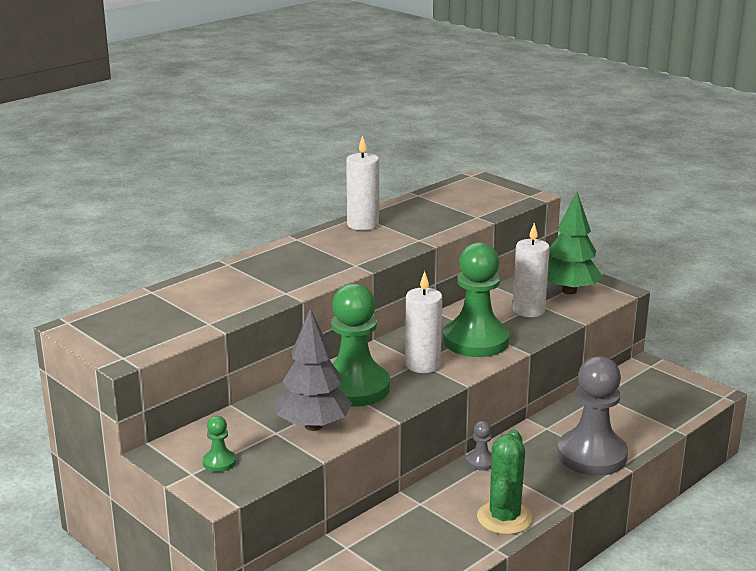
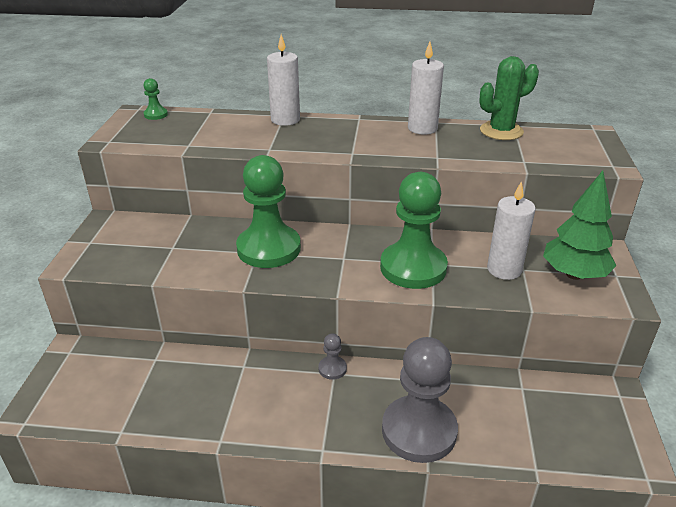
camera: 50 degrees right, 10 degrees up
green pawn [203,416,236,472] -> green pawn moved to [143,78,168,120]
grey tree [276,309,352,431] -> none
white candle [405,271,443,373] -> white candle moved to [267,34,300,126]
green cactus [477,430,533,535] -> green cactus moved to [479,56,539,140]

